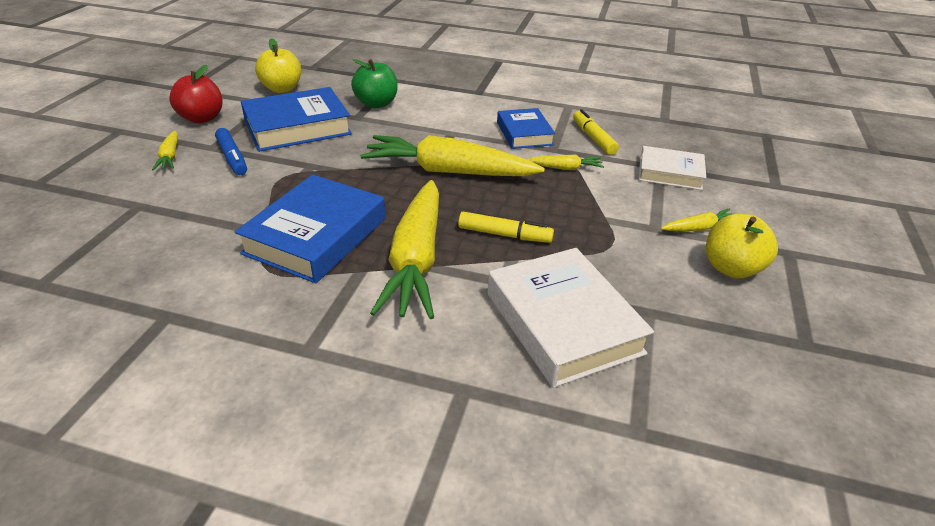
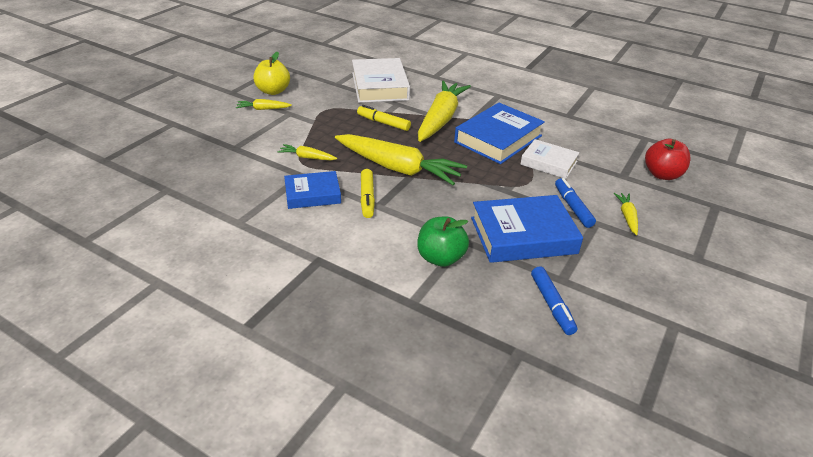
camera: 165 degrees left, 0 degrees up
red apple [169,65,222,123] -> red apple moved to [645,139,691,180]
yellow apple [255,38,301,93] -> blue marker [531,266,577,335]
blue book [497,108,555,149] -> blue book turned 75 degrees clockwise [284,171,341,209]
yellow marker [573,109,619,155] -> yellow marker moved to [361,169,375,218]
white book [639,146,706,190] -> white book moved to [520,139,580,179]

